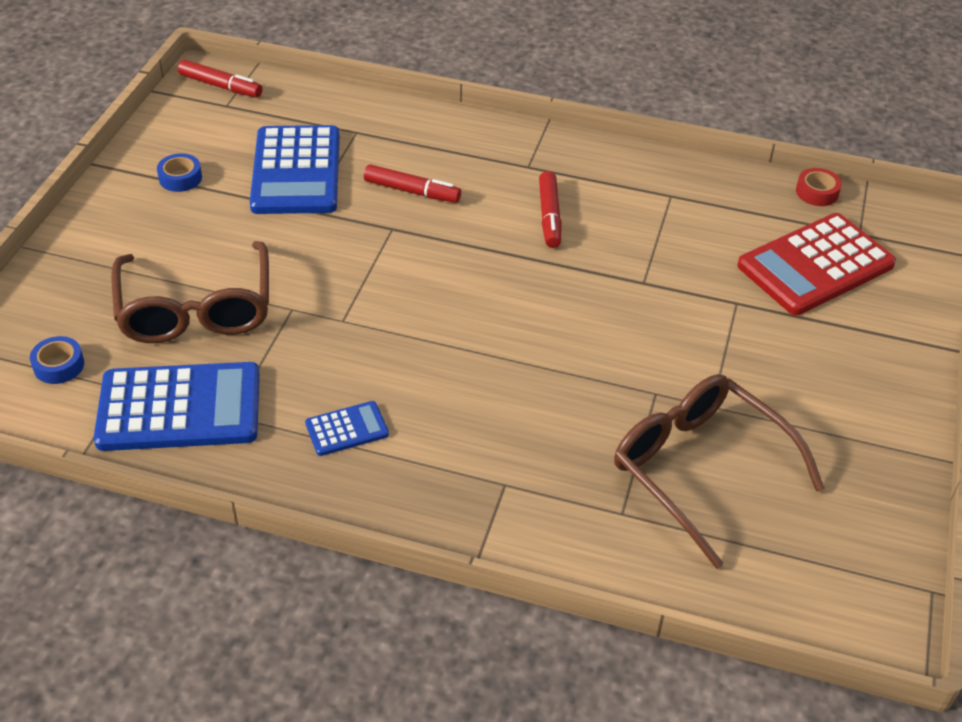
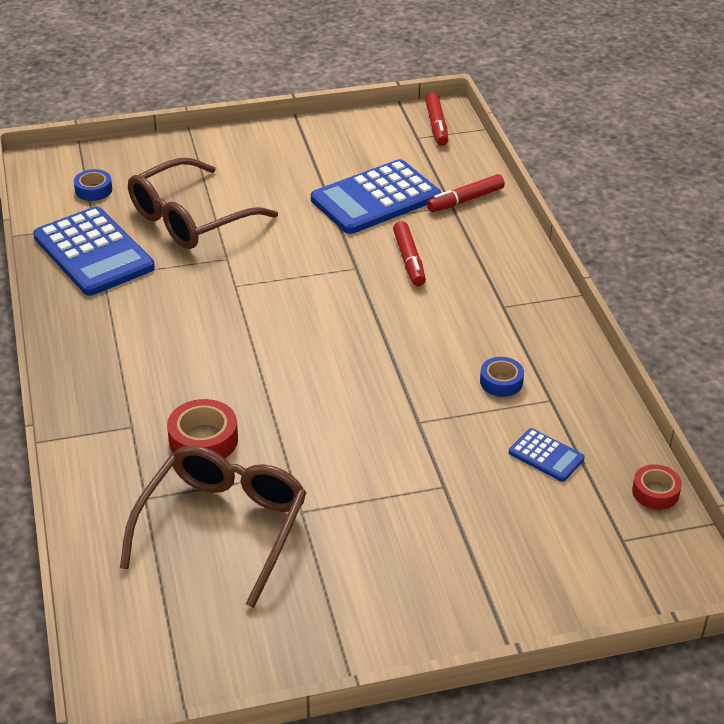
camera: 60 degrees right, 5 degrees down
blue tape [157,153,202,192] -> blue tape moved to [480,357,524,397]
blue calculator [305,401,389,456] -> blue calculator moved to [509,428,585,482]
red marker [539,171,562,248] -> red marker moved to [427,174,505,212]
red calculator [737,213,896,315] -> none
none -> red tape [167,399,238,459]

